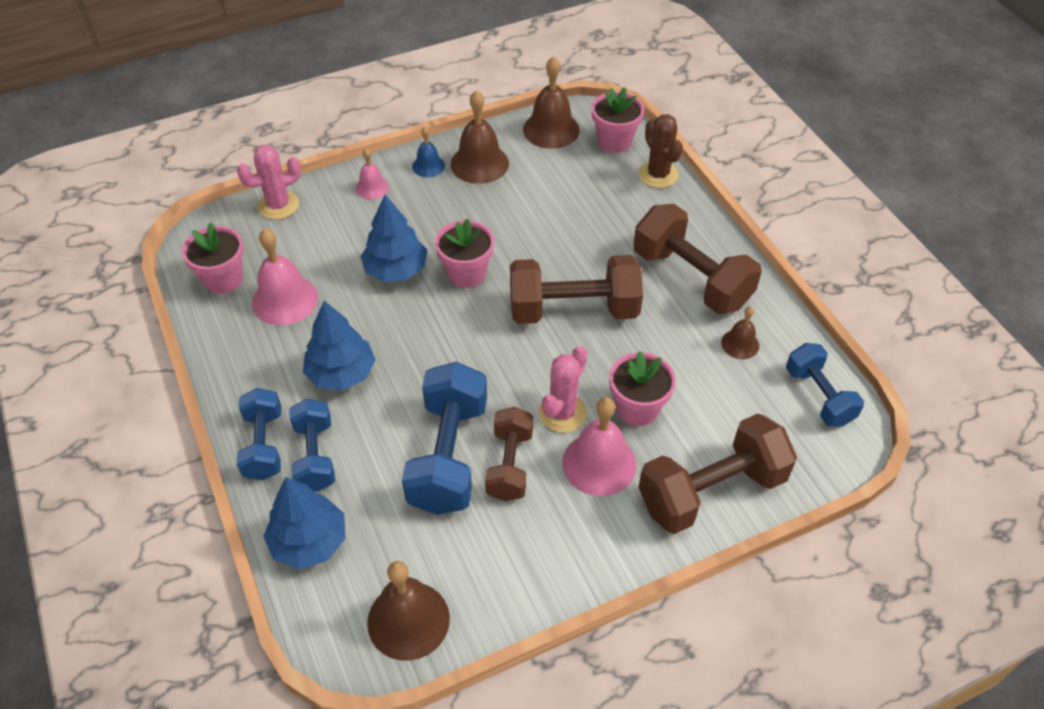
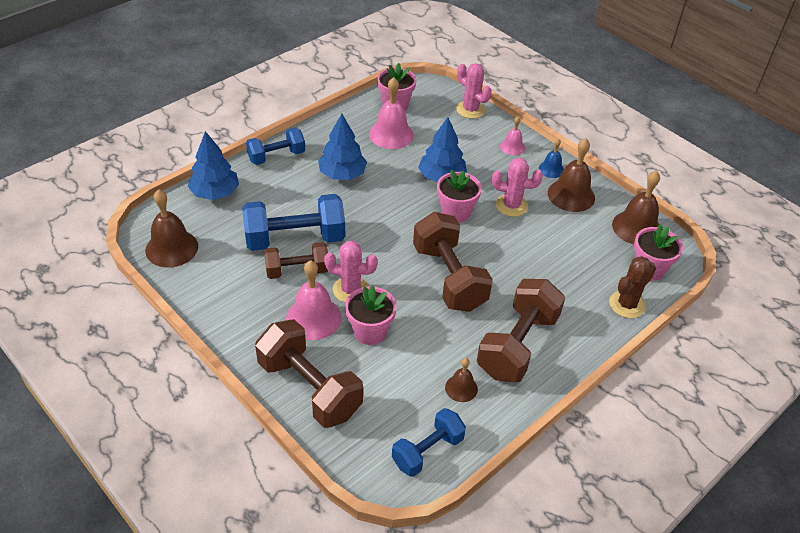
camera: 70 degrees right, 5 degrees down
blue dumbbell [289,399,335,492] -> none
none -> pink cactus [492,158,543,217]

